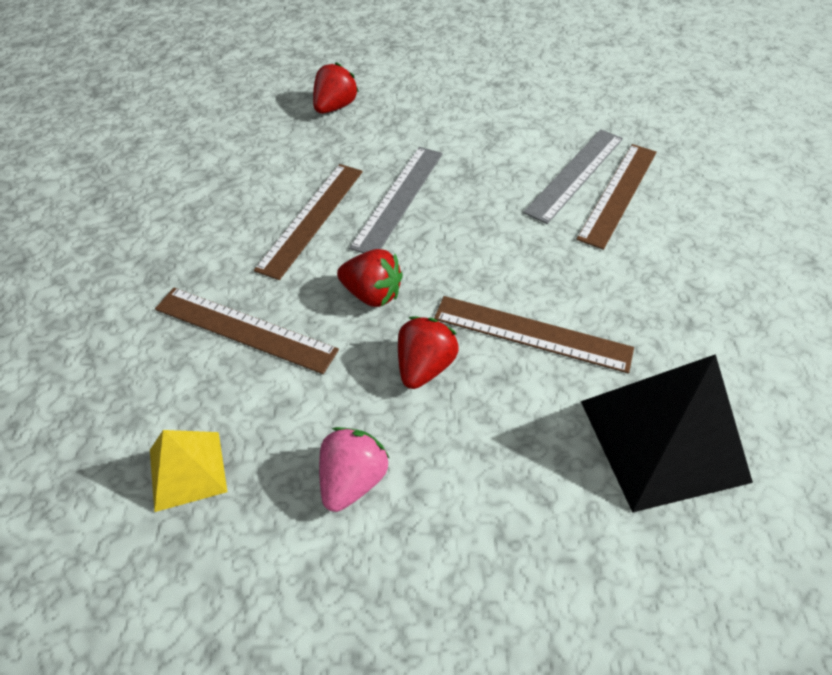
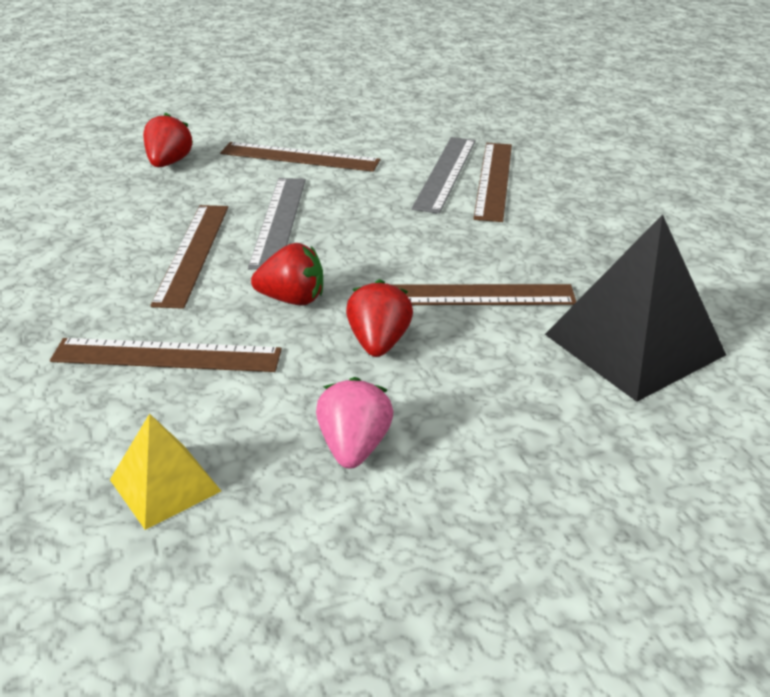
camera: 20 degrees left, 15 degrees down
none -> brown ruler [220,142,380,172]

